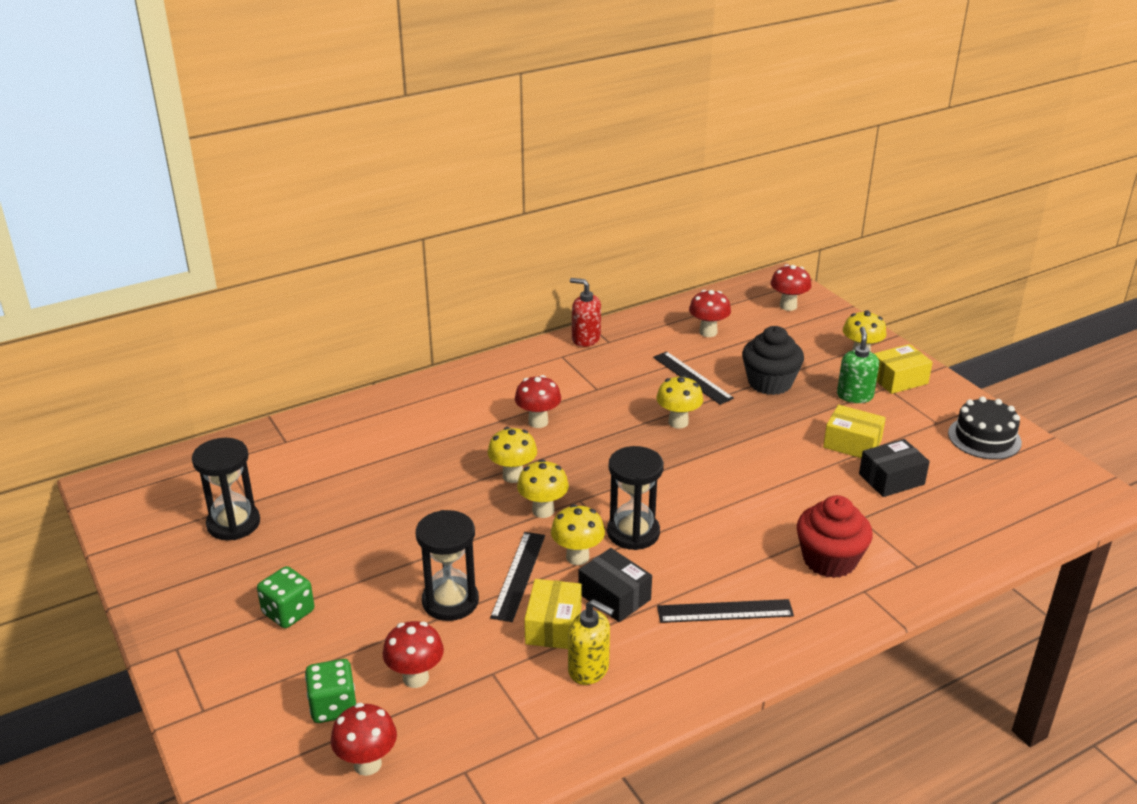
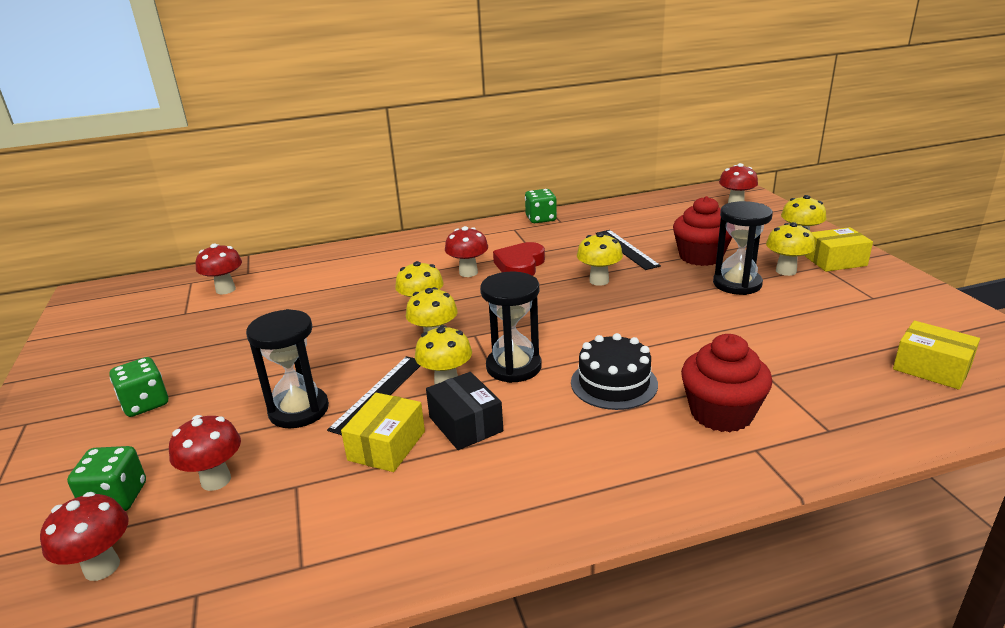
camera: 15 degrees right, 5 degrees down
black hourglass [192,438,260,540] -> black hourglass moved to [713,201,773,295]
yellow soap dispenser [568,599,614,685] -> none
red soap dispenser [570,278,601,347] -> green dice [525,189,557,223]
black ruler [657,599,794,623] -> none
red mushroom [689,290,731,337] -> red mushroom moved to [195,244,242,295]
black cupcake [742,326,804,395] -> red cupcake [673,196,732,266]
yellow box [823,405,886,458] -> yellow box moved to [893,321,980,390]
green soap dispenser [837,327,879,403] -> yellow mushroom [766,222,815,276]
black box [859,439,930,497] -> none
black cake [948,396,1022,460] -> black cake moved to [571,333,658,410]
none -> red heart [493,242,545,276]

